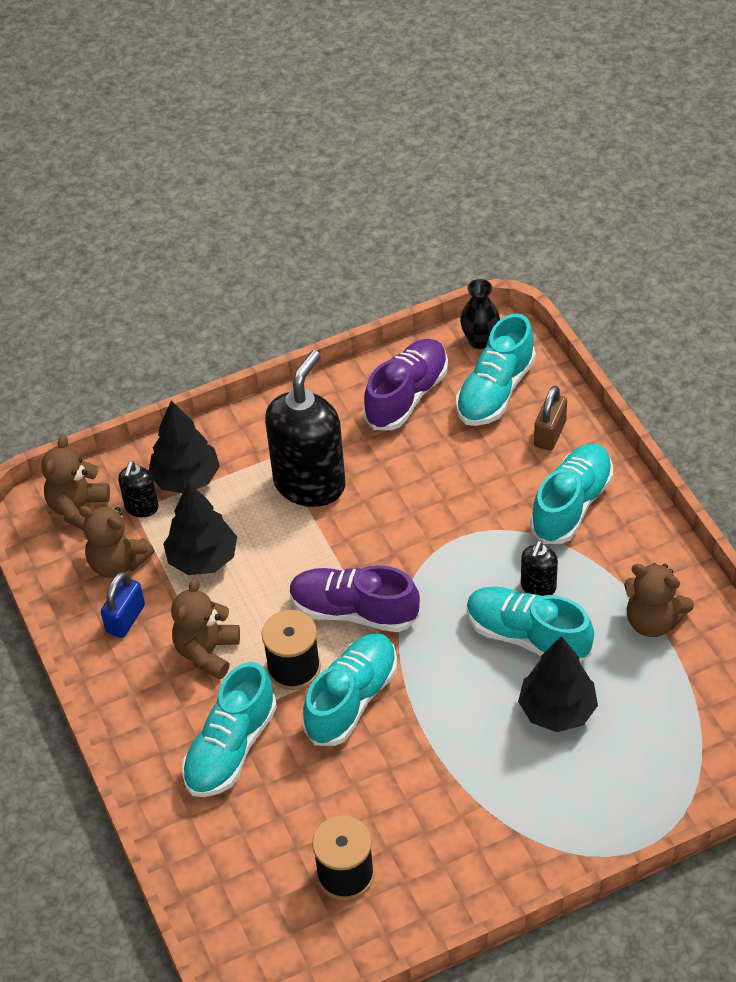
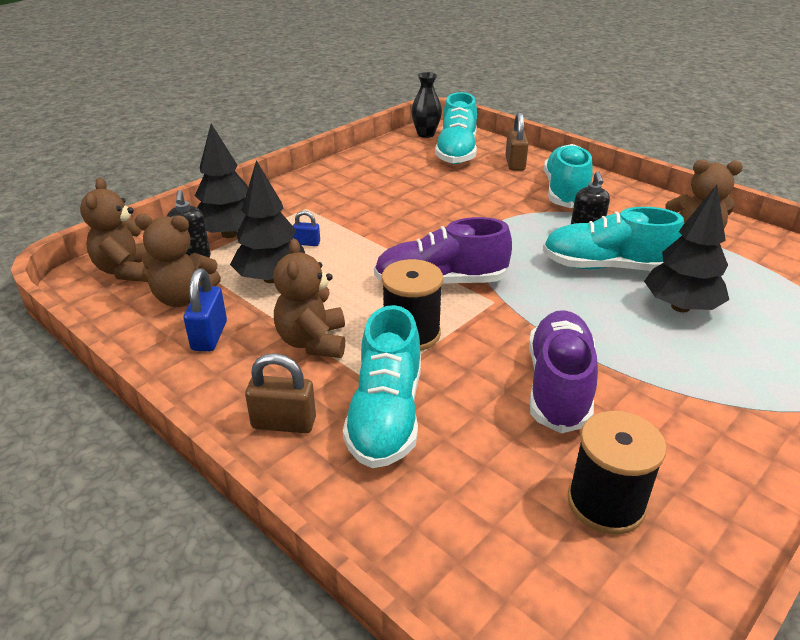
camera: 25 degrees left, 15 degrees down
black soap dispenser [265,350,345,507] -> none
turquoise shoe [303,633,397,746] -> none
purple shoe [363,339,448,430] -> purple shoe moved to [529,310,598,433]
none -> brown padlock [245,353,316,433]
none -> blue padlock [293,211,320,246]

